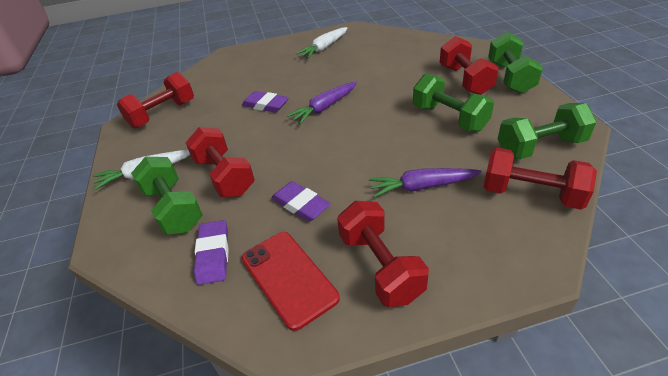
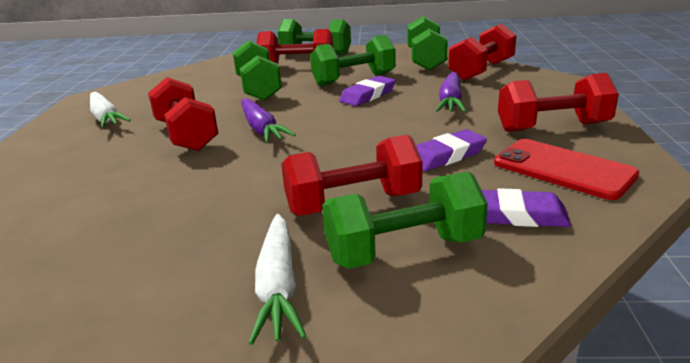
camera: 75 degrees left, 15 degrees down
red dumbbell [117,72,194,129] -> red dumbbell moved to [148,77,218,151]
purple eraser [242,91,289,113] -> purple eraser moved to [339,76,396,106]
red phone [242,232,340,331] -> red phone turned 60 degrees clockwise [494,139,639,200]
none -> green dumbbell [233,40,282,101]

